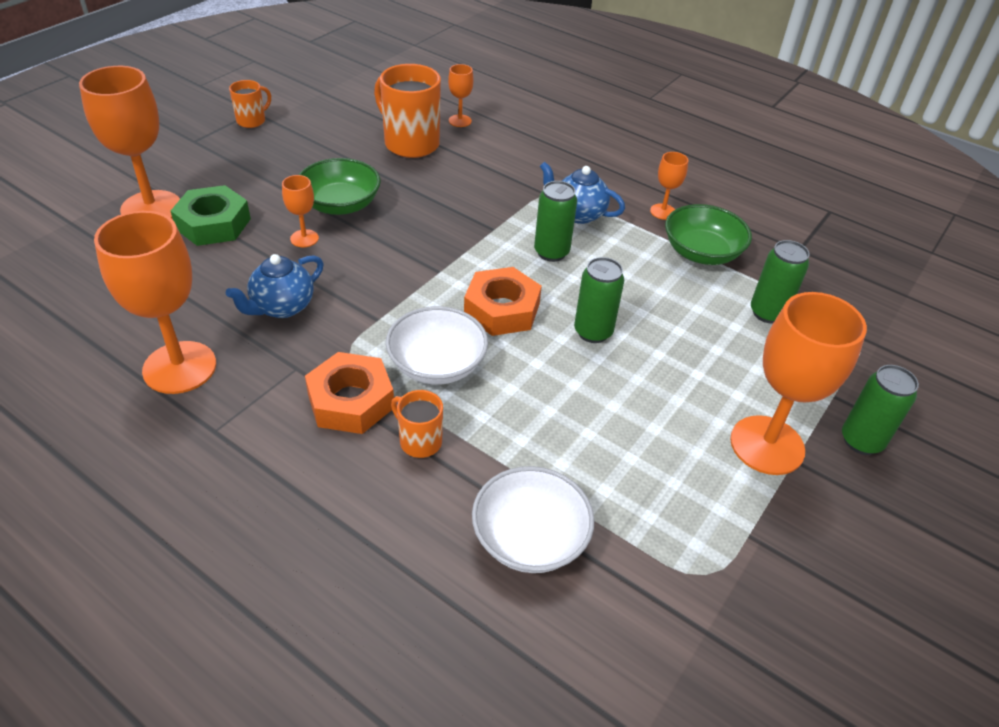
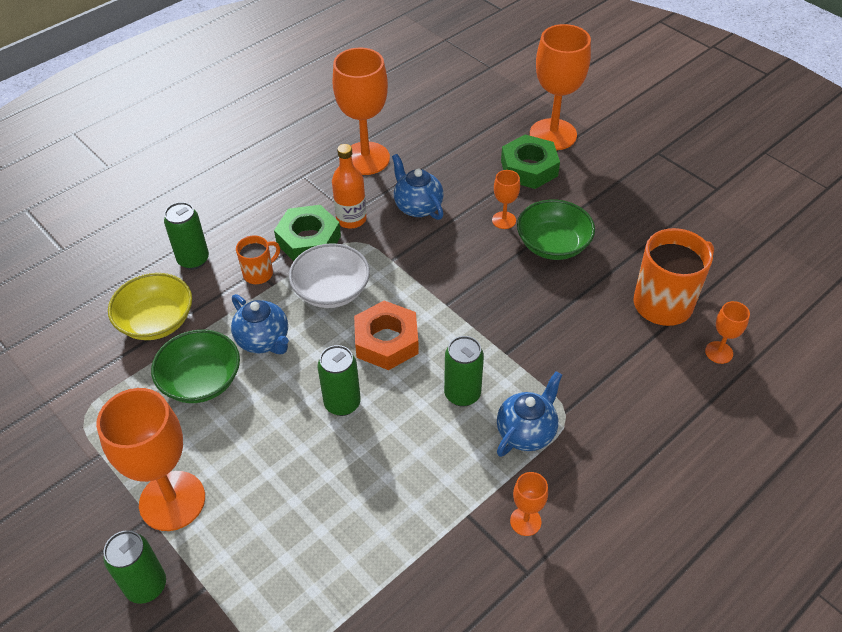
camera: 105 degrees right, 5 degrees up
orange mug [229,80,271,128] -> none
orange nut [305,352,394,434] -> green nut [274,205,341,261]
white bowl [472,466,594,573] -> yellow bowl [108,273,192,340]
green bowl [665,204,752,265] -> green bowl moved to [151,329,240,403]
green can [751,240,810,324] -> green can moved to [164,202,209,270]
none -> blue teapot [231,294,289,354]
none -> orange bottle [332,144,367,229]

